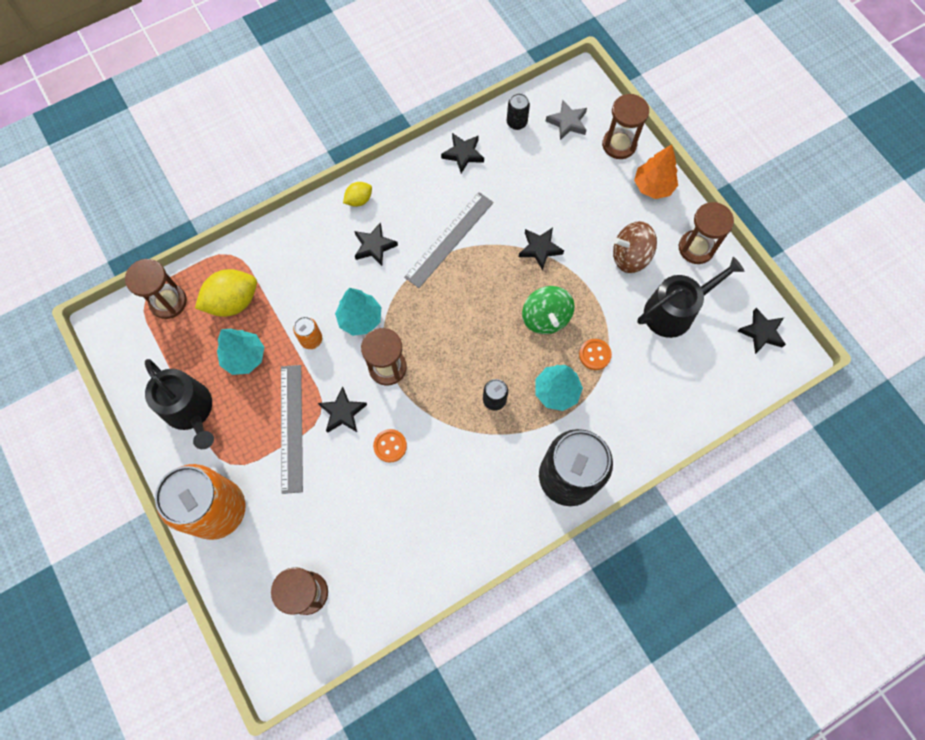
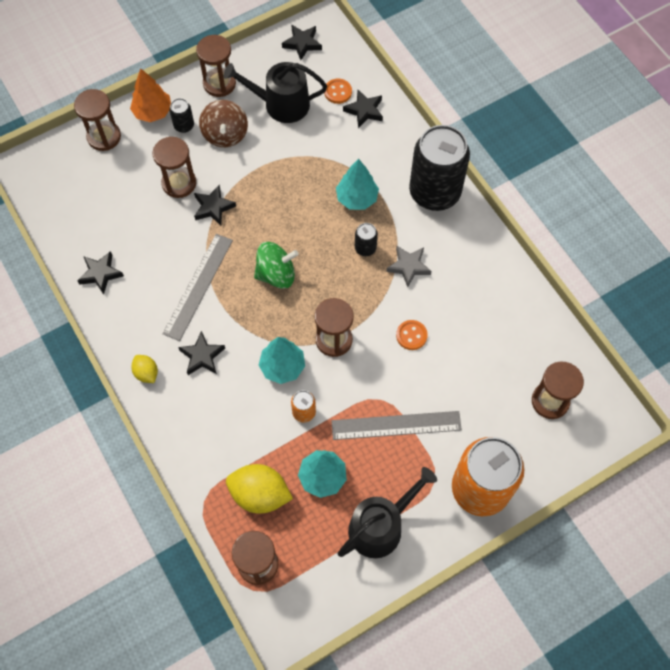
camera: 90 degrees left, 5 degrees down
yellow lemon [195,269,257,317] -> yellow lemon turned 45 degrees counterclockwise [226,464,293,514]
black star [318,386,367,433] -> black star moved to [343,90,383,128]
grey ruler [404,192,494,288] -> grey ruler turned 75 degrees clockwise [162,234,233,341]
black can [507,93,530,130] -> black can moved to [169,98,194,133]
green spinning top [522,286,575,334] -> green spinning top moved to [254,242,299,289]
grey star [546,100,587,140] -> grey star moved to [386,246,431,287]
orange button [579,339,612,370] -> orange button moved to [324,79,352,104]
black watering can [637,257,744,338] -> black watering can turned 60 degrees counterclockwise [224,62,327,123]
none -> brown hourglass [153,137,196,198]

